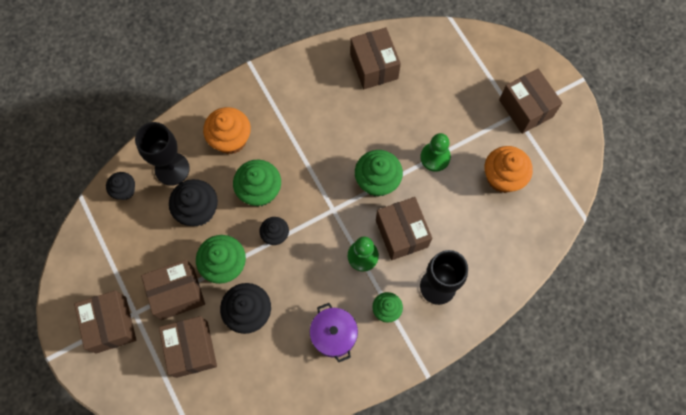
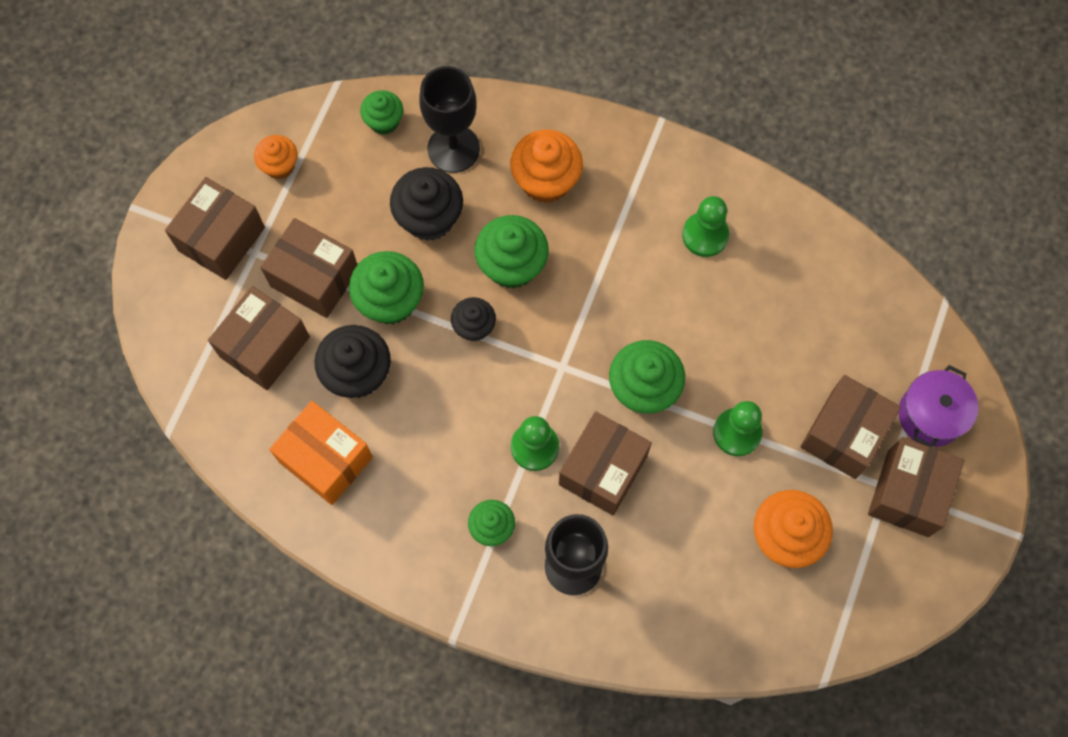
camera: 50 degrees right, 0 degrees up
black cupcake [106,172,135,200] -> green cupcake [360,90,403,135]
purple pot [310,303,358,362] -> purple pot moved to [898,365,978,447]
brown box [350,28,401,89] -> brown box moved to [800,375,901,479]
none -> orange cupcake [254,135,297,179]
none -> orange box [269,401,373,505]
none -> green pawn [682,196,729,257]

